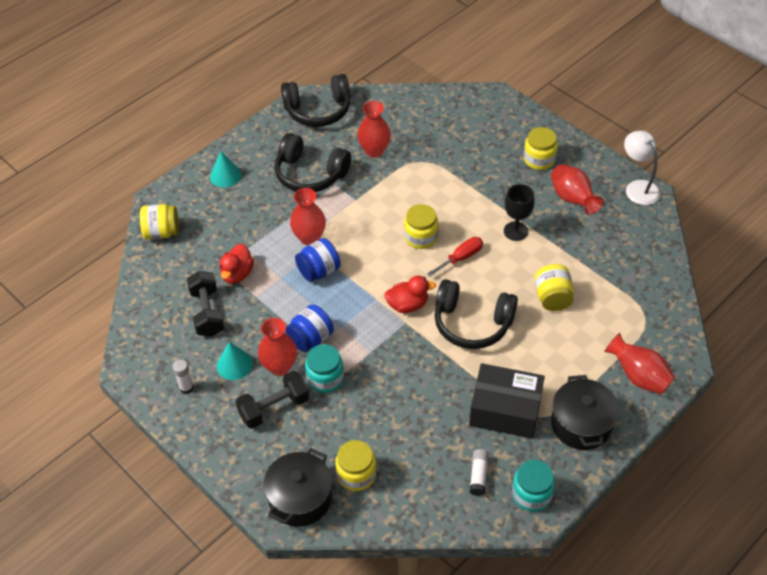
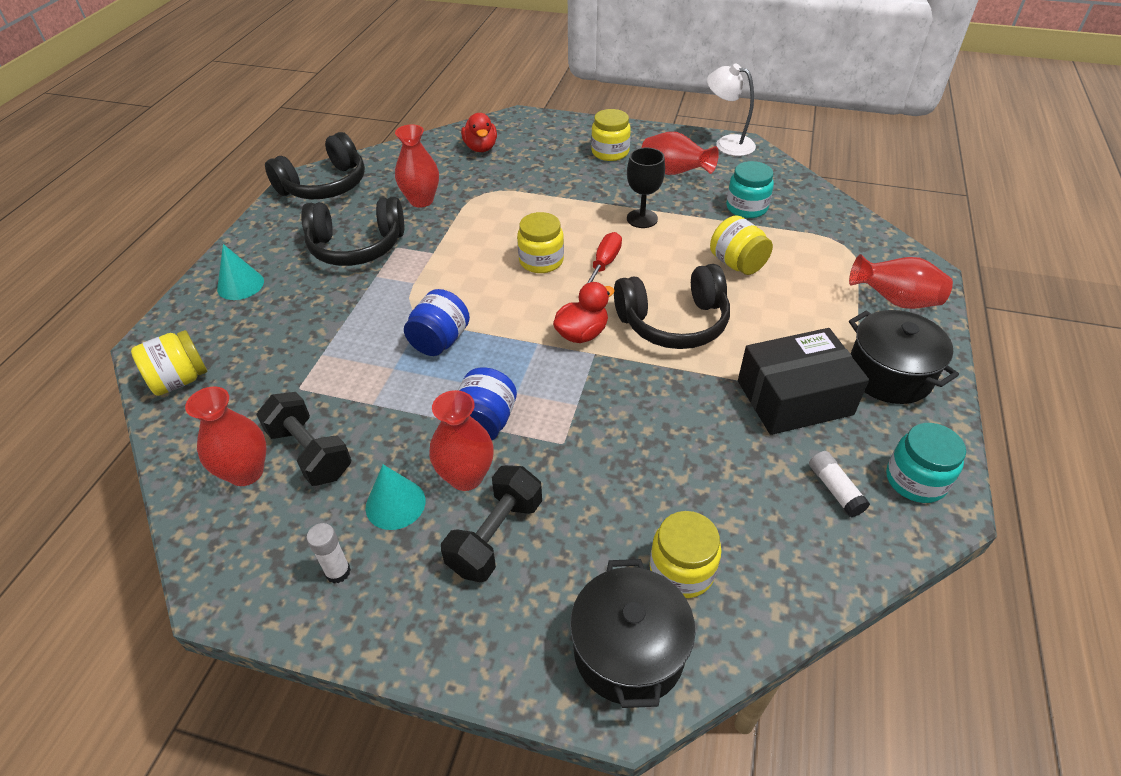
camera: 30 degrees left, 5 degrees down
red duck [219,244,254,284] -> red duck moved to [461,113,497,152]
red vase [290,188,326,245] -> red vase moved to [185,387,266,486]
turquoise jar [305,344,344,393] -> turquoise jar moved to [726,161,774,218]

